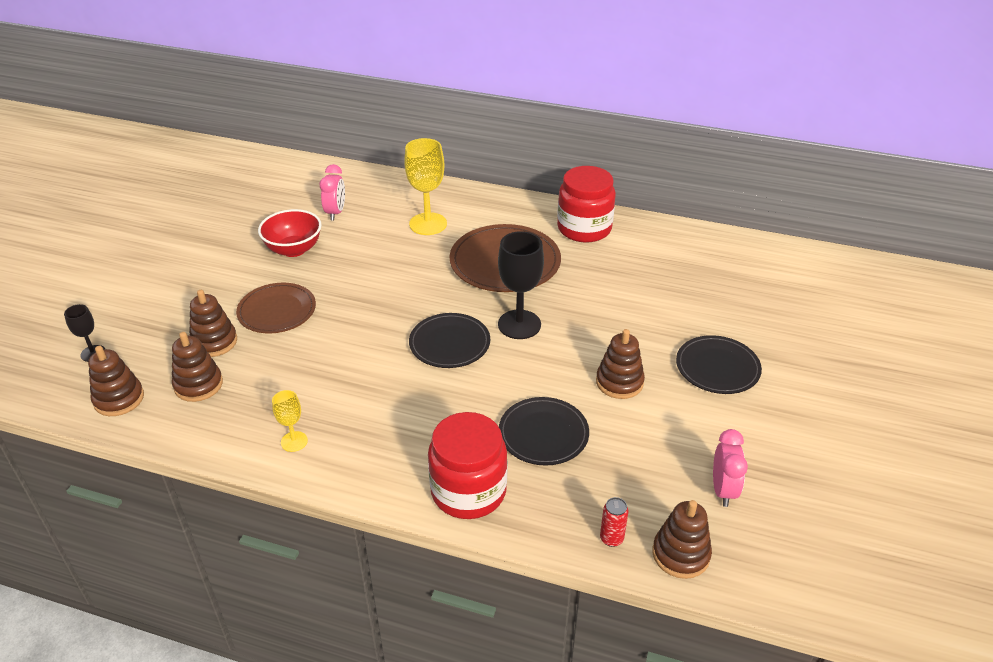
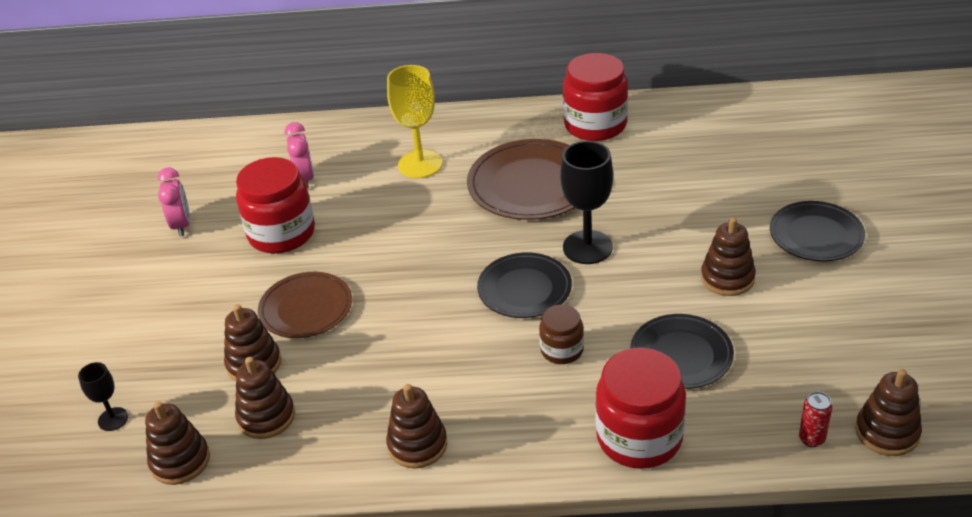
camera: 15 degrees left, 0 degrees up
red bowl [258,209,322,257] -> red jar [236,157,315,254]
yellow goblet [272,390,308,452] -> brown stacking toy [386,384,447,468]
pink clock [713,429,748,507] -> pink clock moved to [158,168,190,237]
none -> brown jar [539,305,584,364]

